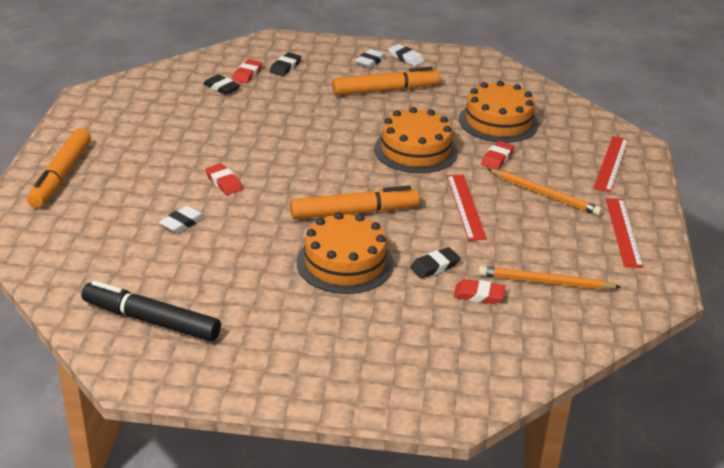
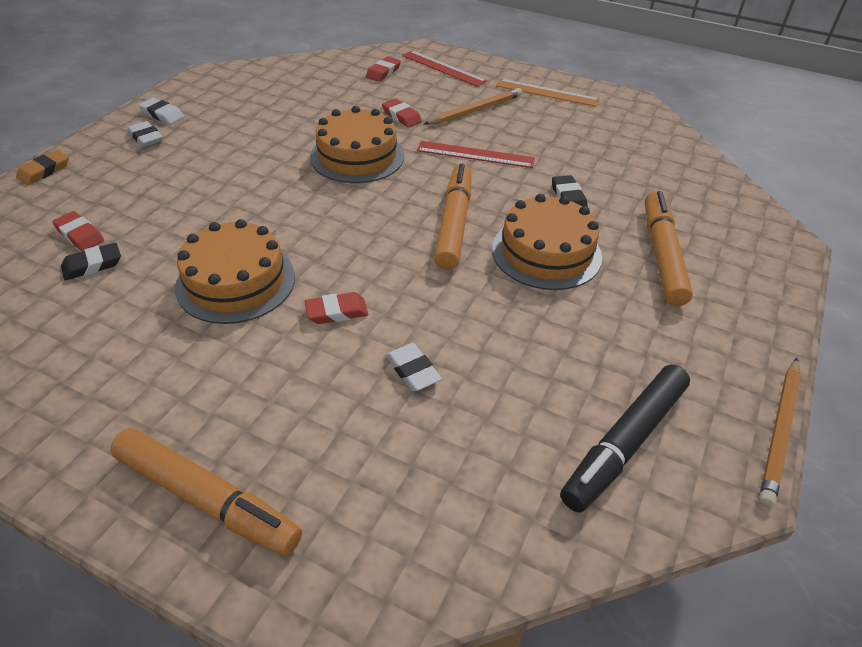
camera: 70 degrees left, 10 degrees up
black eraser [270,52,301,76] -> none
orange marker [332,67,440,95] -> orange marker moved to [645,191,693,306]
white eraser [388,44,424,66] -> white eraser turned 60 degrees clockwise [139,98,184,124]
red eraser [454,279,505,304] -> red eraser moved to [366,57,401,82]
orange cake [459,81,539,143] -> orange cake moved to [175,219,295,324]
orange pencil [479,266,621,290] -> orange pencil moved to [759,358,801,508]
red ruler [606,198,643,268] -> orange ruler [496,79,600,107]
none -> orange eraser [16,150,69,185]

